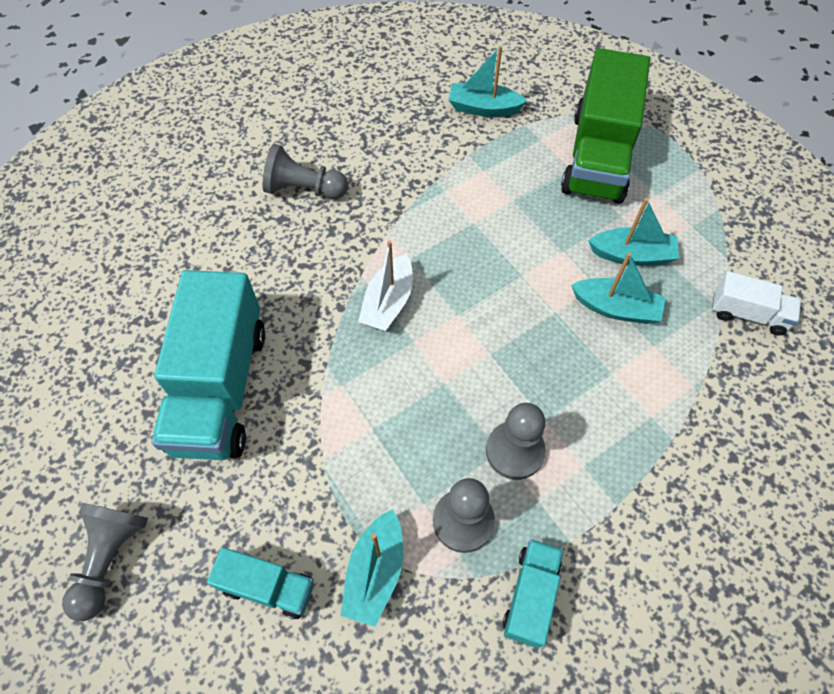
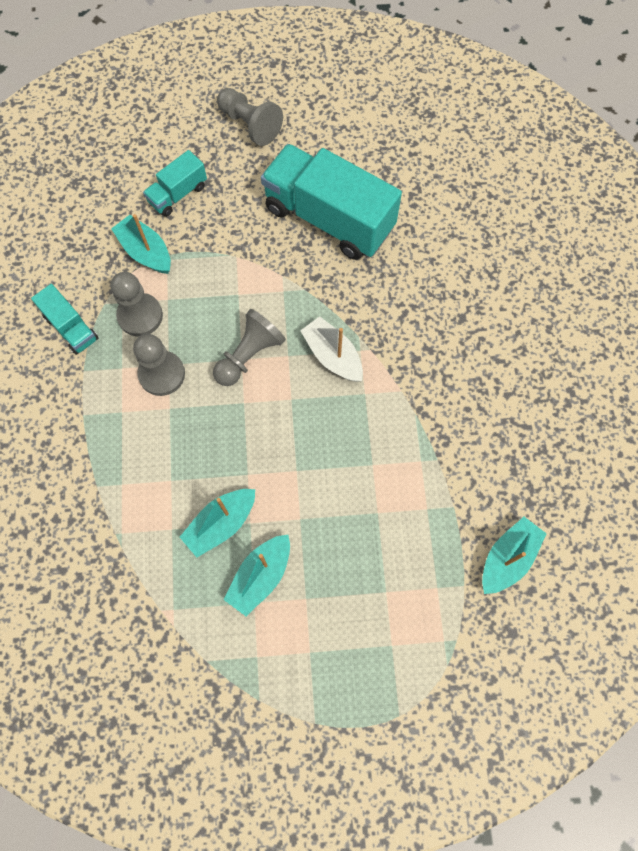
camera: 120 degrees right, 10 degrees up
grey pawn [263,144,348,199] -> grey pawn moved to [213,309,286,386]
green truck [561,48,650,204] -> none
white truck [712,271,801,335] -> none

